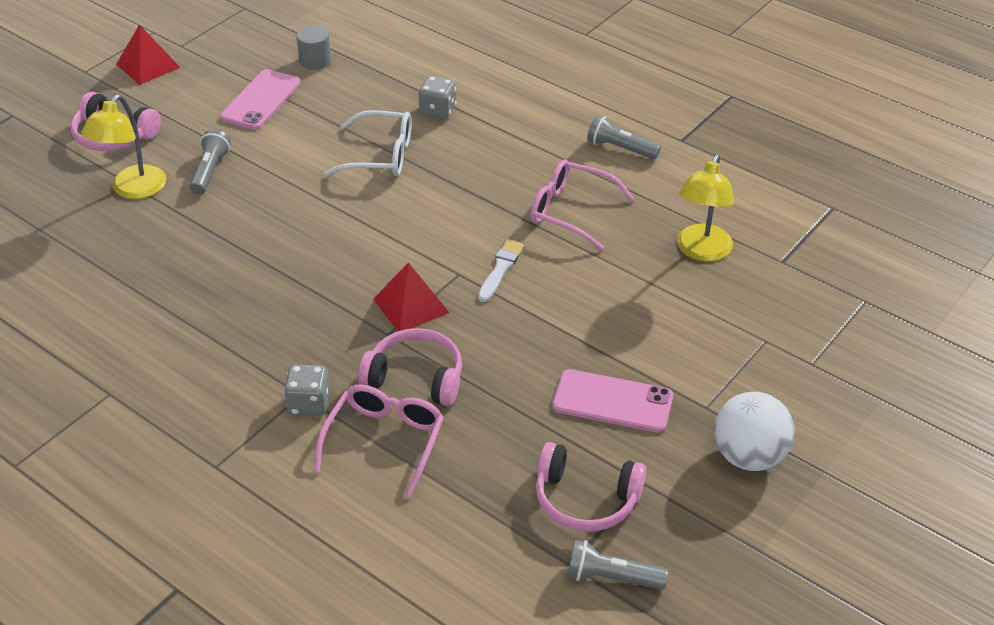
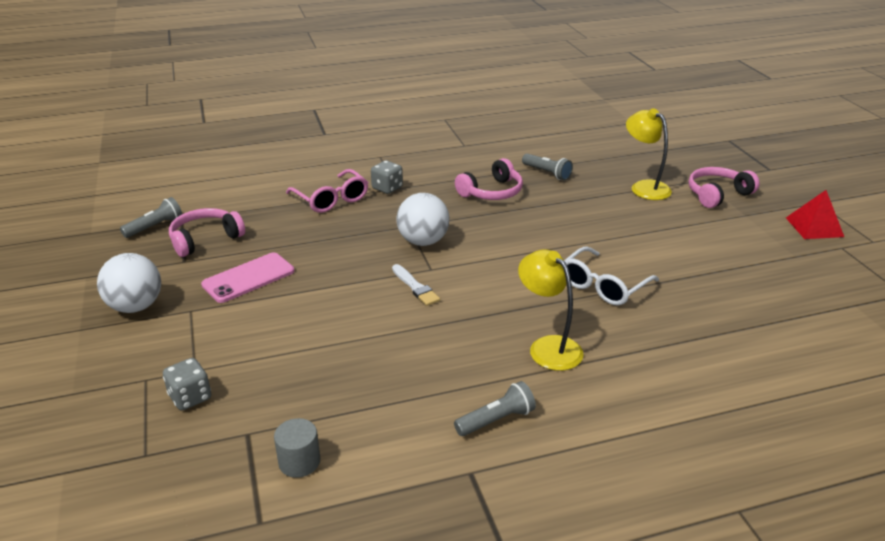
camera: 125 degrees right, 10 degrees down
grey flashlight [190,129,231,194] -> grey flashlight moved to [522,153,573,180]
pink phone [220,69,300,130] -> none
grey cylinder [296,26,331,70] -> grey cylinder moved to [274,418,320,478]
pink headphones [358,328,462,406] -> pink headphones moved to [455,158,523,200]
red pyramid [373,262,449,331] -> white ball [396,193,449,246]
grey dice [418,76,457,119] -> grey dice moved to [163,358,211,411]
pink glasses [531,159,634,250] -> none
yellow lamp [677,155,734,261] -> yellow lamp moved to [518,249,584,371]

